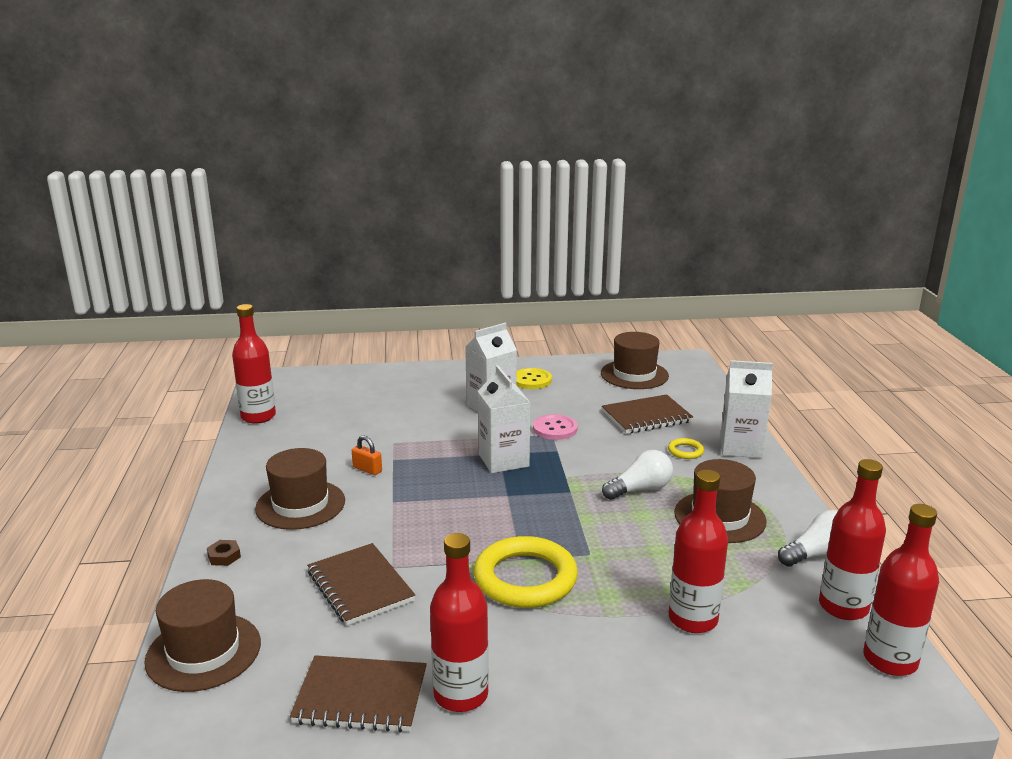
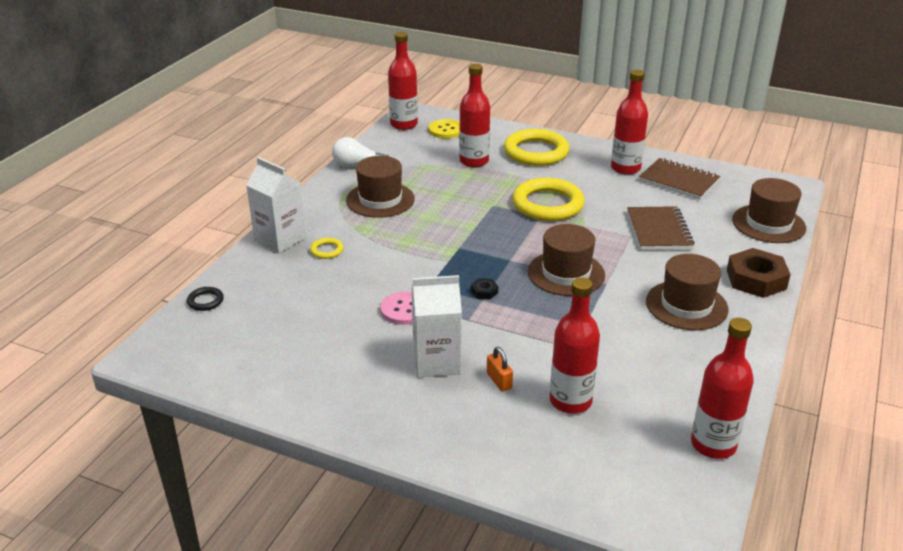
camera: 150 degrees left, 10 degrees up
brown nut [207,540,241,566] -> brown nut [727,248,791,298], size x2.26
orange padlock [352,435,382,475] -> orange padlock moved to [487,347,513,391]
white carton [478,365,531,473] -> black nut [471,278,498,300]
yellow button [516,368,552,389] -> yellow button moved to [429,119,460,139]
brown hat [601,332,669,389] -> brown hat moved to [528,224,605,296]
brown notebook [602,394,693,434] -> none
white light bulb [602,450,673,500] -> none
red bottle [819,459,886,620] -> red bottle moved to [550,277,600,414]
none -> black ring [187,287,224,311]
none -> yellow ring [504,129,569,166]

